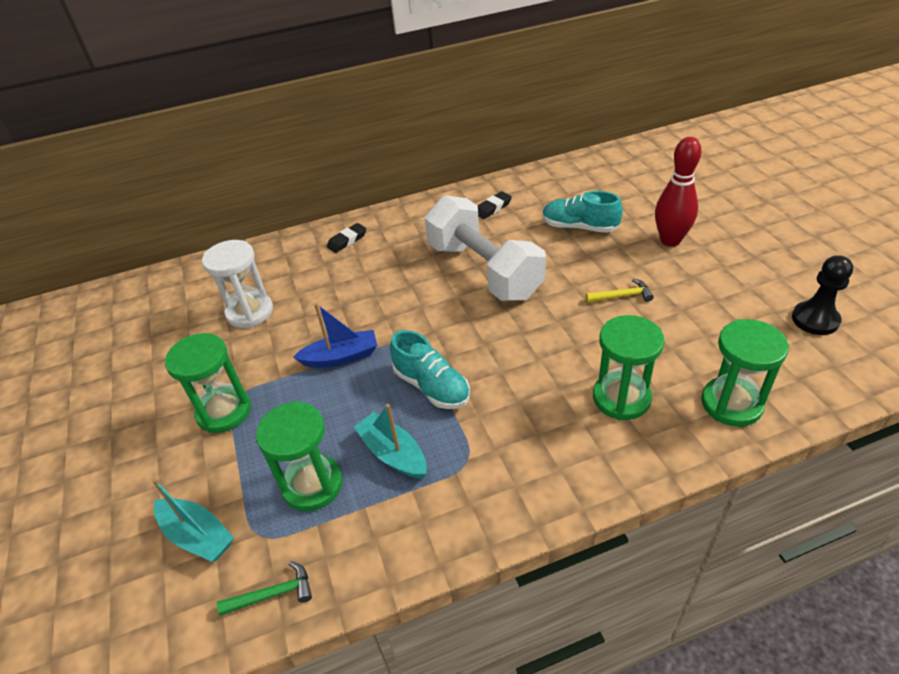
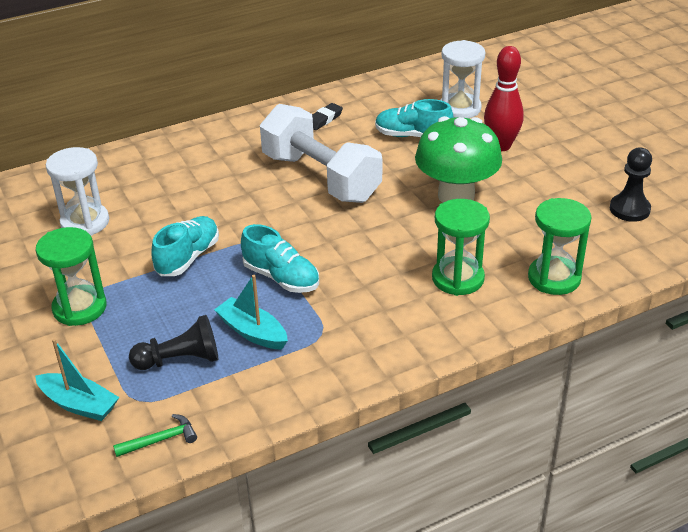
camera: 10 degrees left, 5 degrees down
green hourglass [256,401,343,511] -> black pawn [129,315,218,370]
blue boat [293,303,377,368] -> turquoise shoe [151,216,219,276]
black eraser [327,223,367,253] -> none
yellow hammer [585,279,654,303] -> green mushroom [415,116,502,203]
none -> white hourglass [441,40,485,118]

